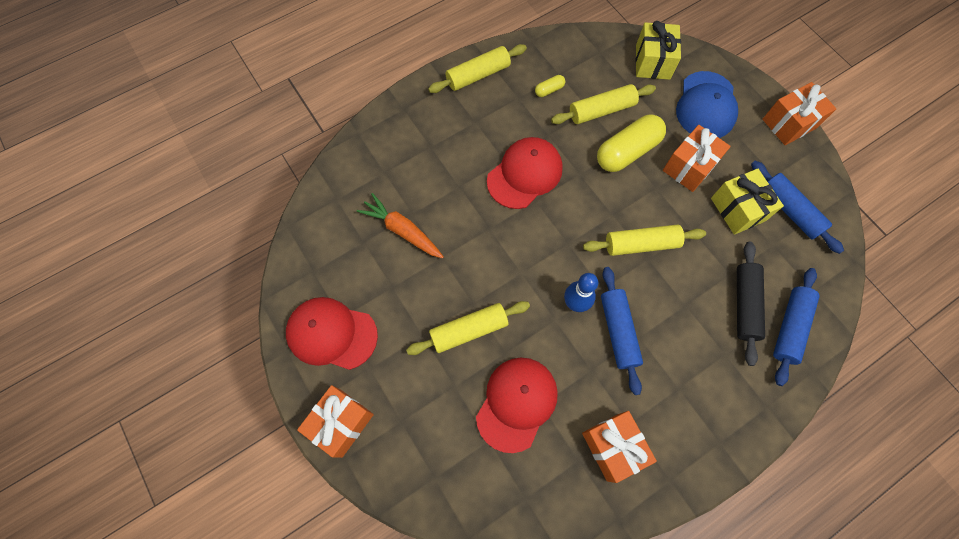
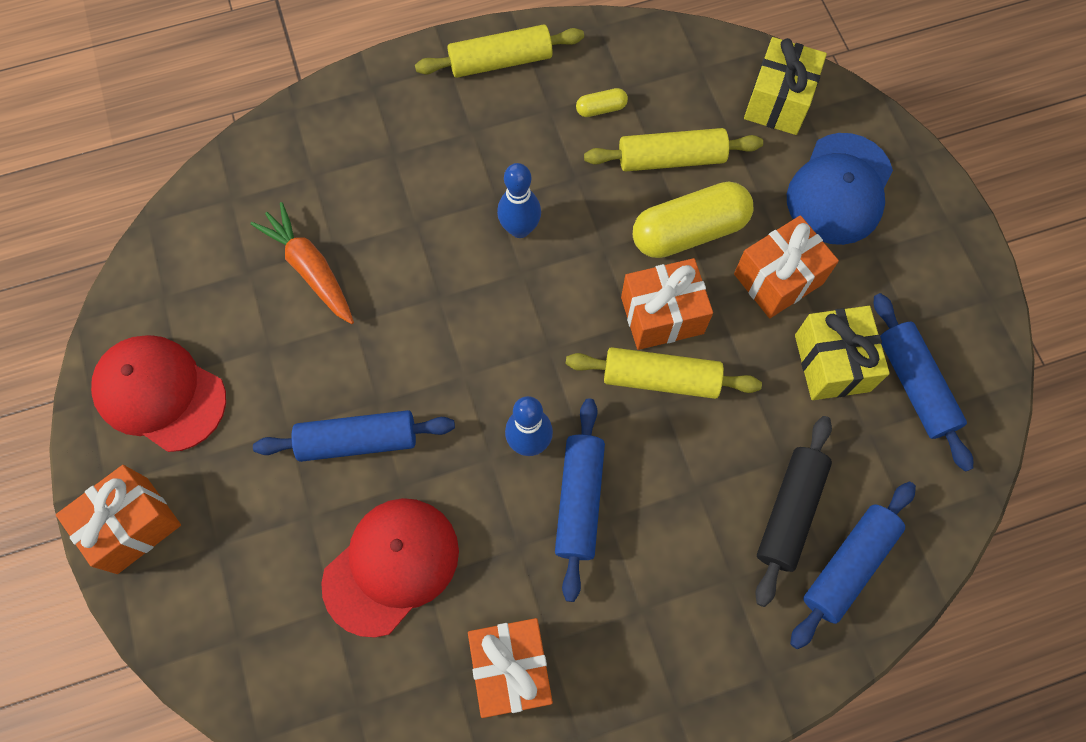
camera: 15 degrees right, 0 degrees up
yellow rolling pin [406,301,530,355] -> blue rolling pin [253,410,455,462]
red cap [487,137,563,209] -> blue bowling pin [497,163,541,238]
orange gift [762,82,836,145] -> orange gift moved to [621,258,713,350]

